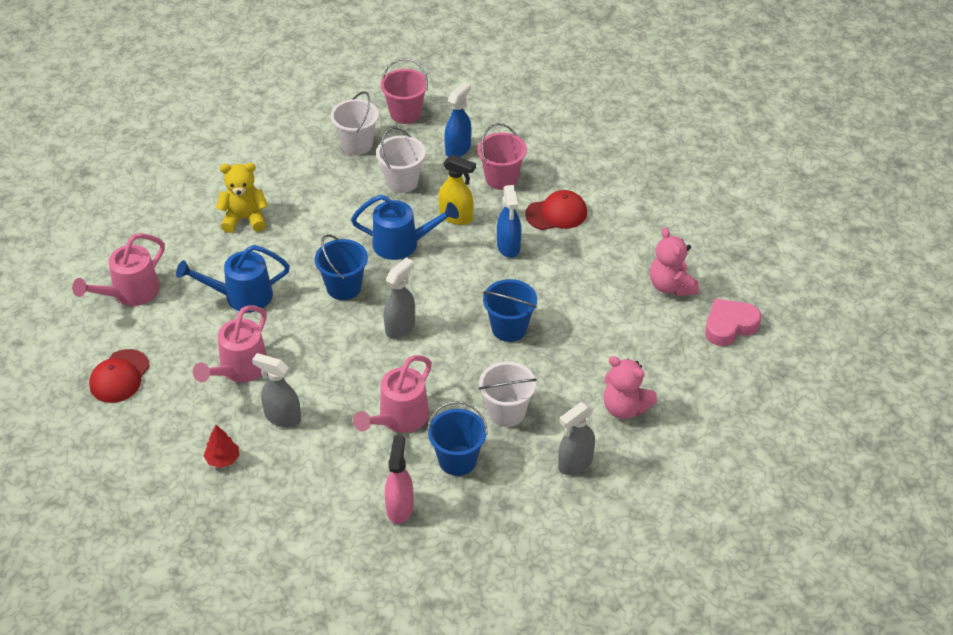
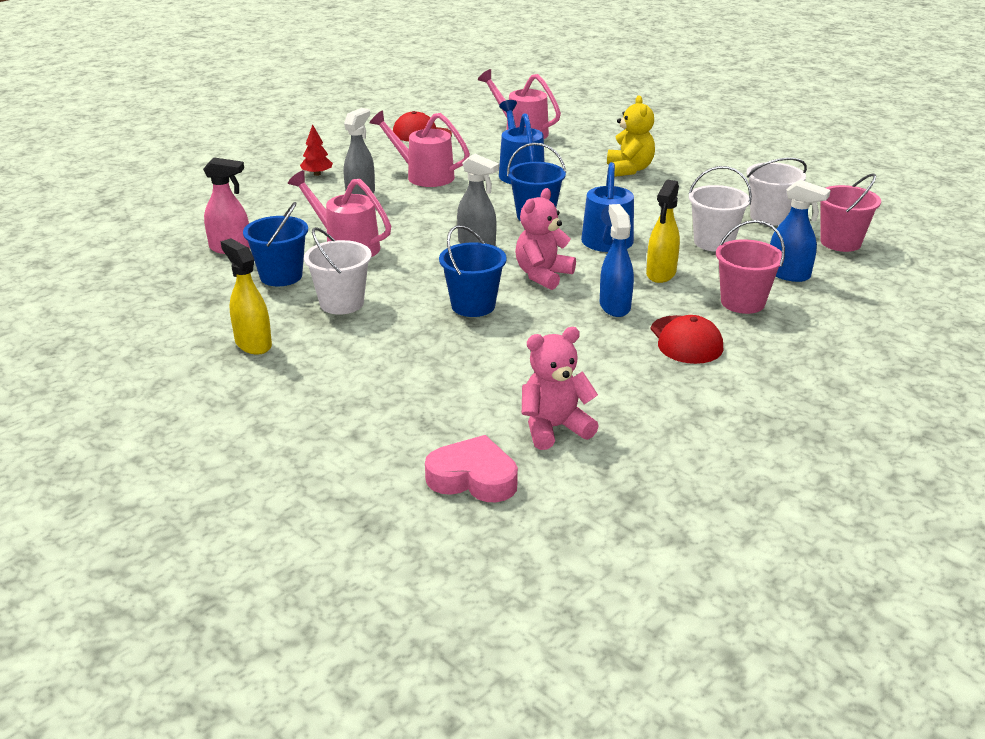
camera: 90 degrees right, 15 degrees down
blue spray bottle [497,185,521,258] -> blue spray bottle turned 90 degrees clockwise [600,204,634,317]
grey spray bottle [558,402,595,475] -> yellow spray bottle [221,238,272,355]
pink teddy bear [604,356,657,419] -> pink teddy bear moved to [515,188,576,290]
pink heart [705,298,761,346] -> pink heart turned 45 degrees counterclockwise [425,435,518,502]

